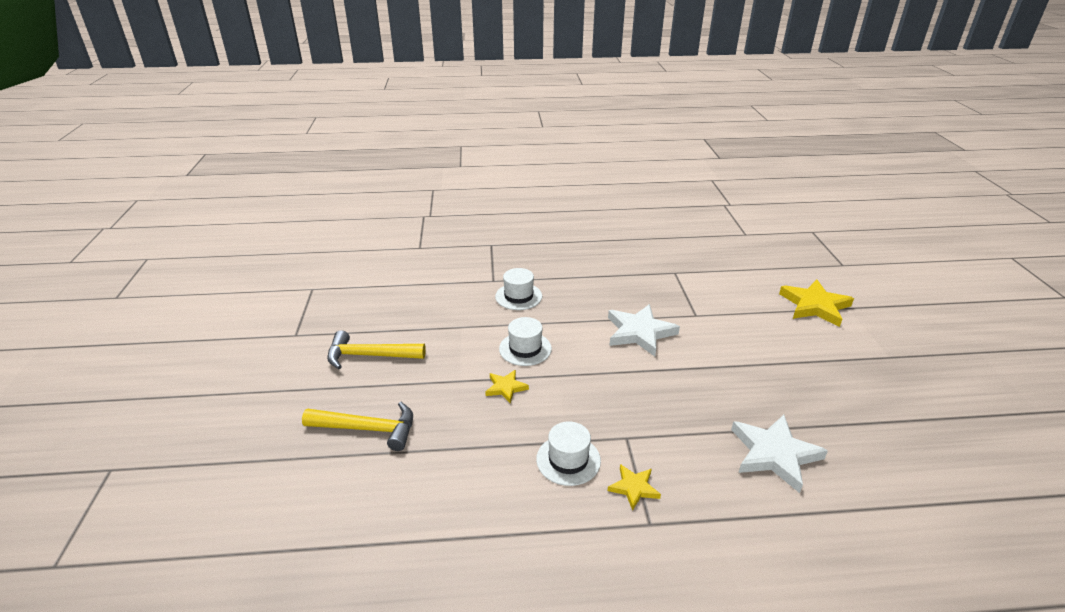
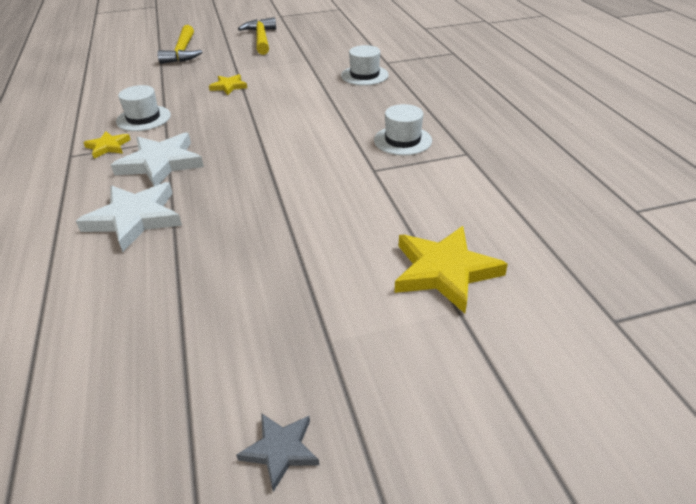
camera: 80 degrees right, 5 degrees up
white hat [499,317,552,366] -> white hat moved to [374,104,432,155]
white star [608,304,680,356] -> white star moved to [111,132,204,186]
none -> grey star [236,413,319,492]

